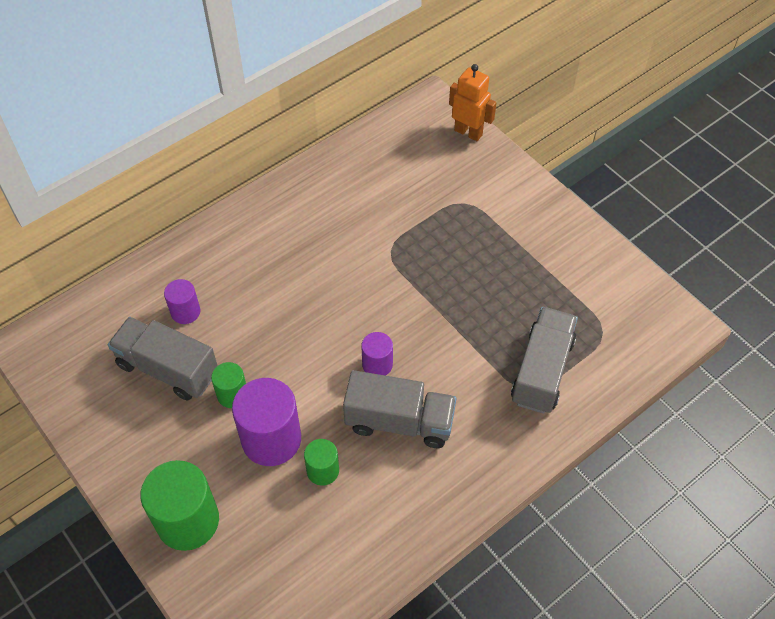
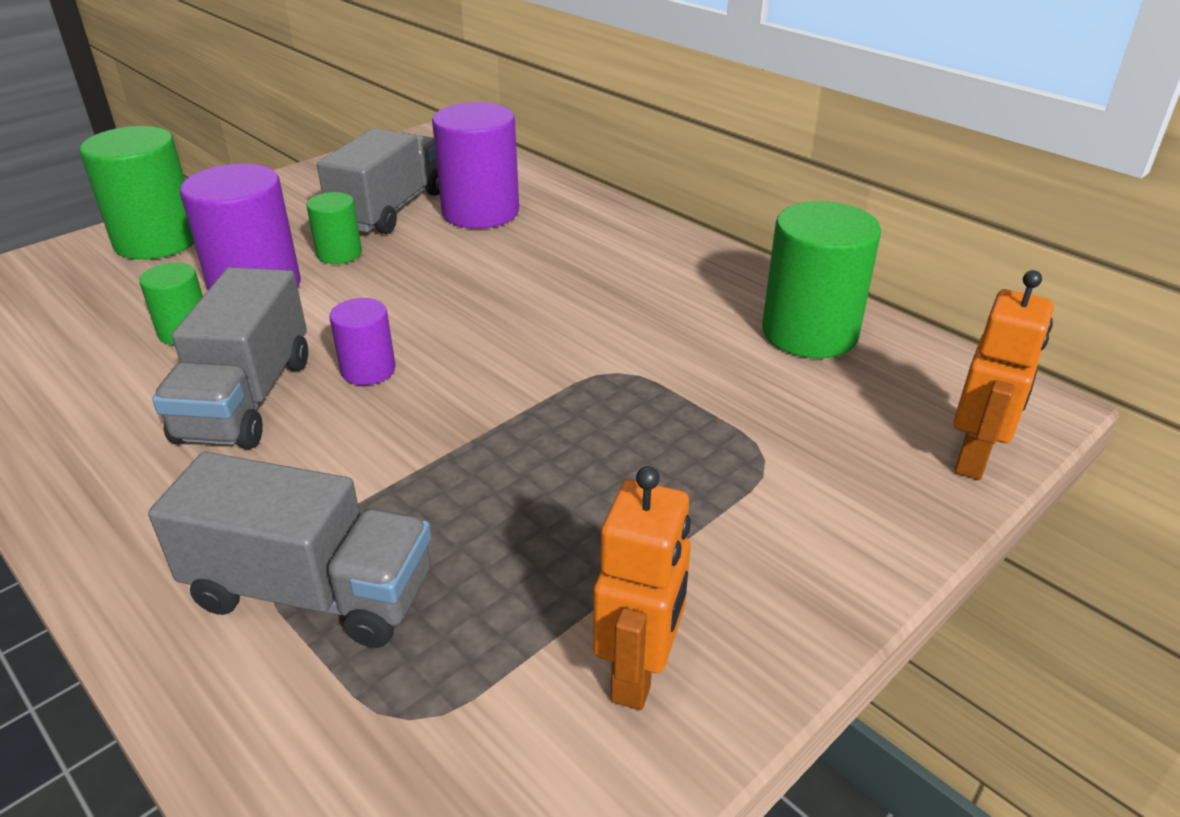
camera: 85 degrees right, 20 degrees down
purple cylinder [164,279,200,324] -> purple cylinder [432,102,519,229], size x1.87
none -> orange robot [593,466,691,710]
none -> green cylinder [762,201,881,358]

